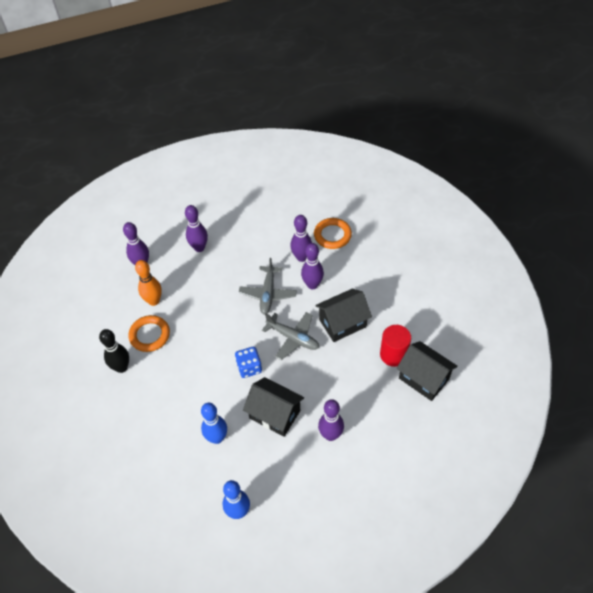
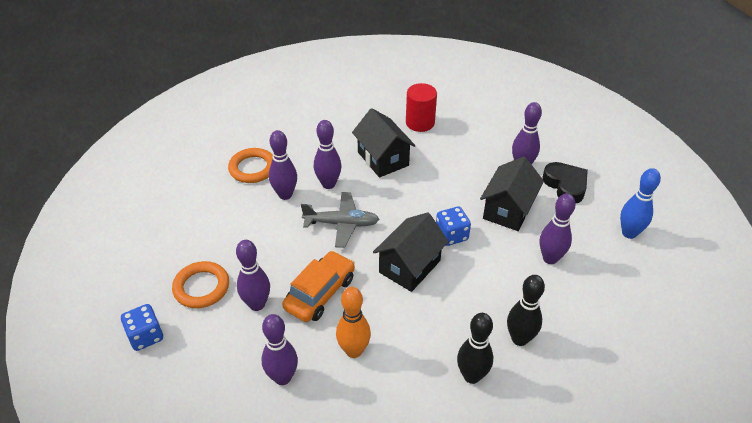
camera: 95 degrees left, 10 degrees down
orange ring [128,315,170,352] -> orange ring moved to [172,261,229,308]
blue bowling pin [201,403,227,444] -> purple bowling pin [540,194,576,264]
grey plane [262,312,319,360] -> none
black house [396,341,458,401] -> black house moved to [373,212,449,292]
none -> blue dice [121,304,163,351]
none -> orange car [282,251,355,322]
none -> black bowling pin [507,275,545,346]
none -> black heart [543,162,588,203]

